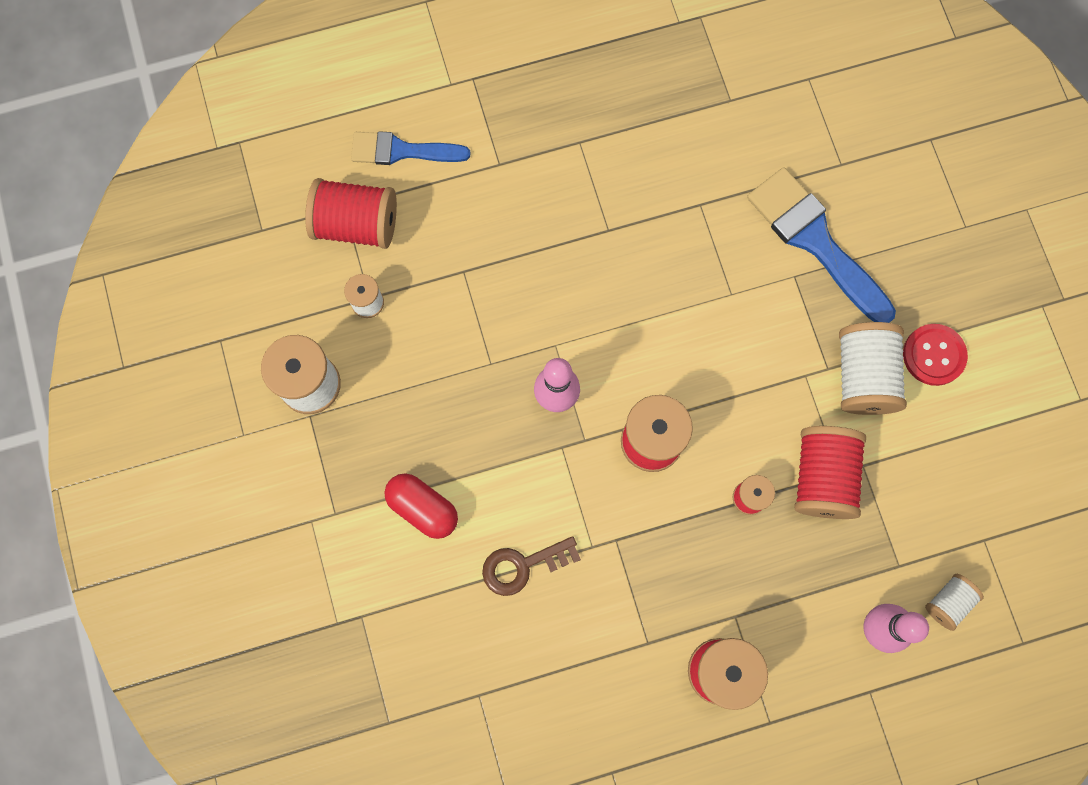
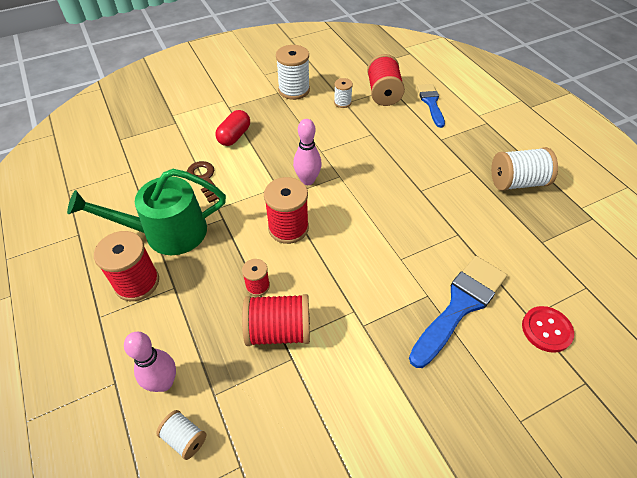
camera: 80 degrees right, 25 degrees down
white spool [839,322,907,415] -> white spool moved to [491,147,558,191]
red button [903,324,968,386] -> red button moved to [522,306,574,353]
none -> green watering can [67,169,226,255]

